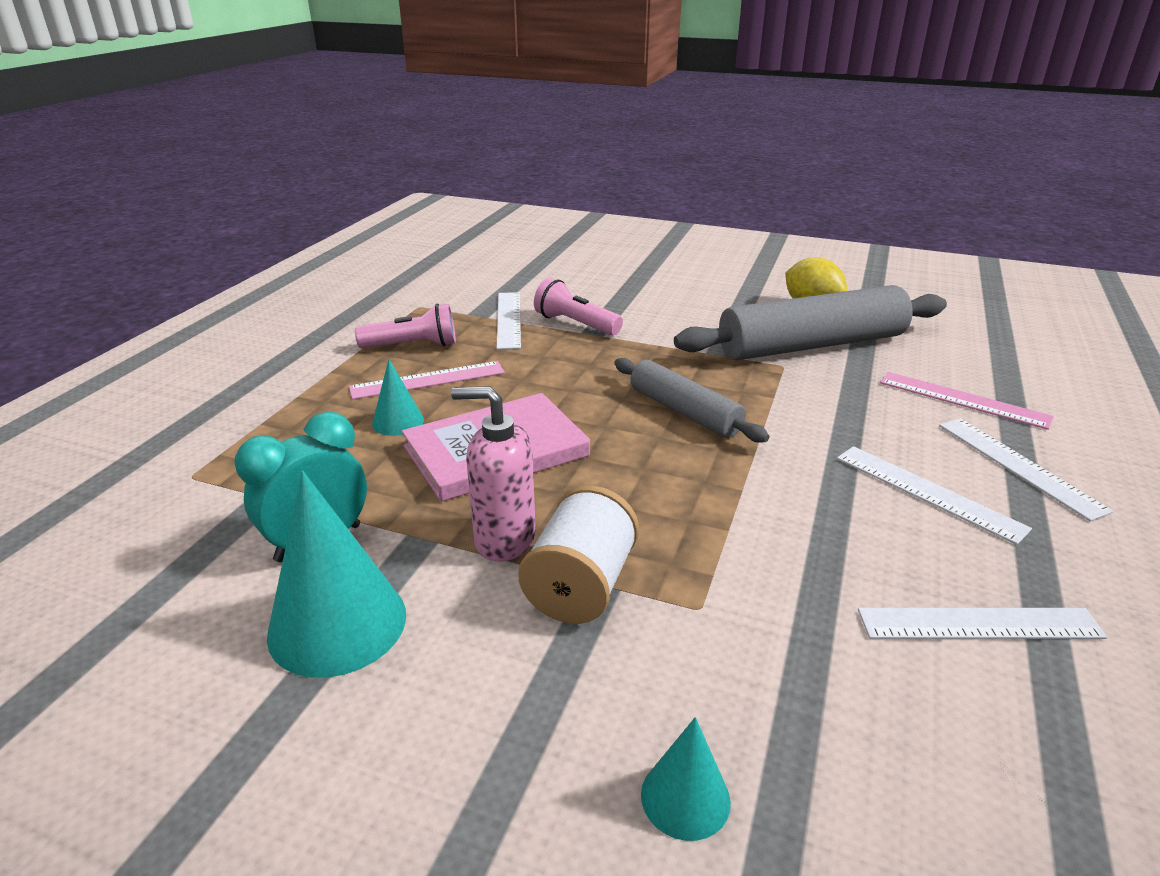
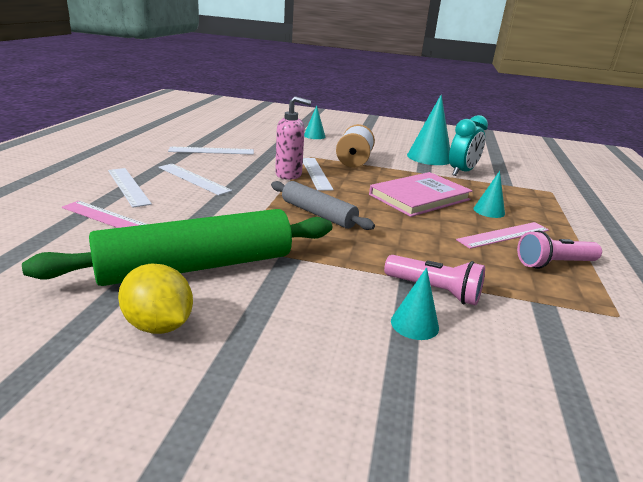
camera: 170 degrees right, 5 degrees down
pink soap dispenser [451,386,536,562] -> pink soap dispenser moved to [275,96,311,180]
white ruler [497,292,521,350] -> white ruler moved to [303,158,334,191]
grey rolling pin [674,285,947,360] -> green rolling pin [22,209,332,286]
none -> turquoise cone [391,267,439,340]

